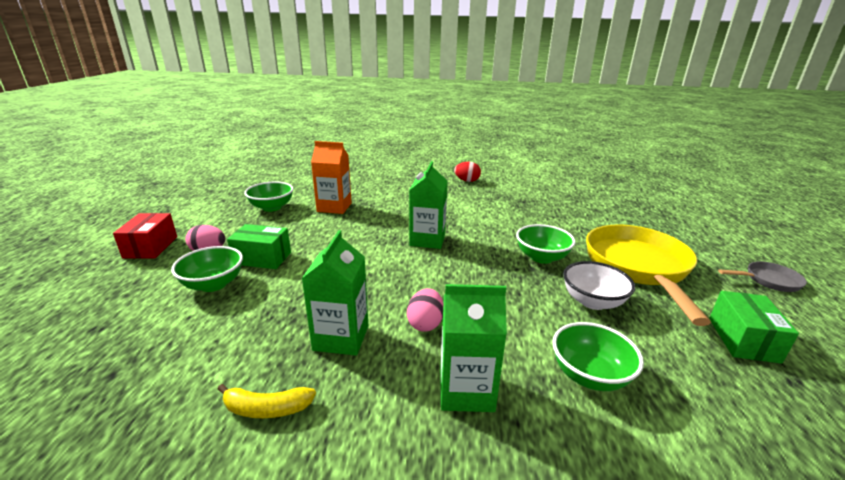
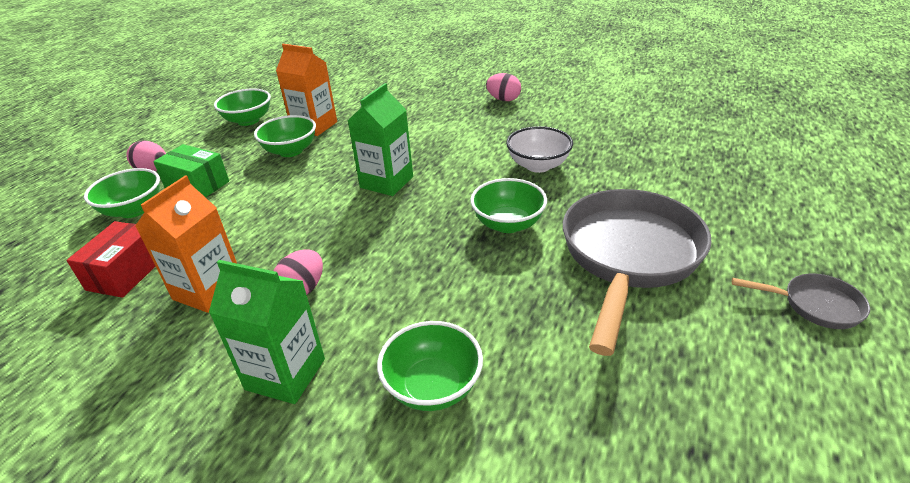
camera: 20 degrees right, 10 degrees up
red box [113,213,177,259] -> red box moved to [66,221,156,298]
yellow banana [218,384,316,418] -> none
green carton [302,230,368,356] -> orange carton [135,175,237,313]
red egg [454,162,481,182] -> pink egg [486,73,521,101]
white bowl [563,261,635,310] -> white bowl moved to [506,126,573,173]
yellow pan [586,225,711,326] -> grey pan [563,189,712,356]
green box [709,291,799,364] -> none
none -> green bowl [254,115,316,157]

